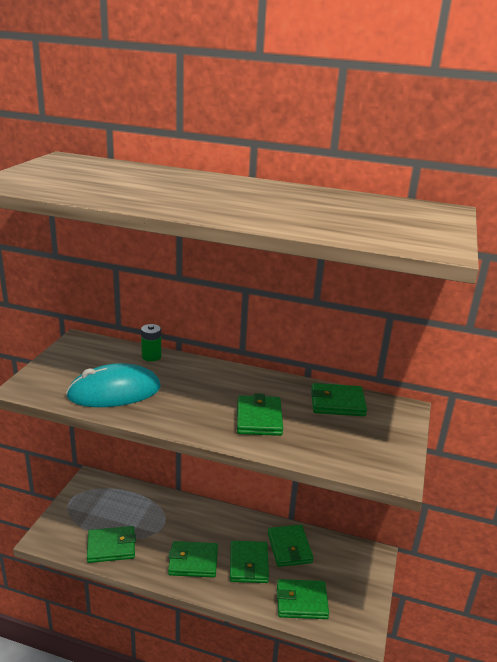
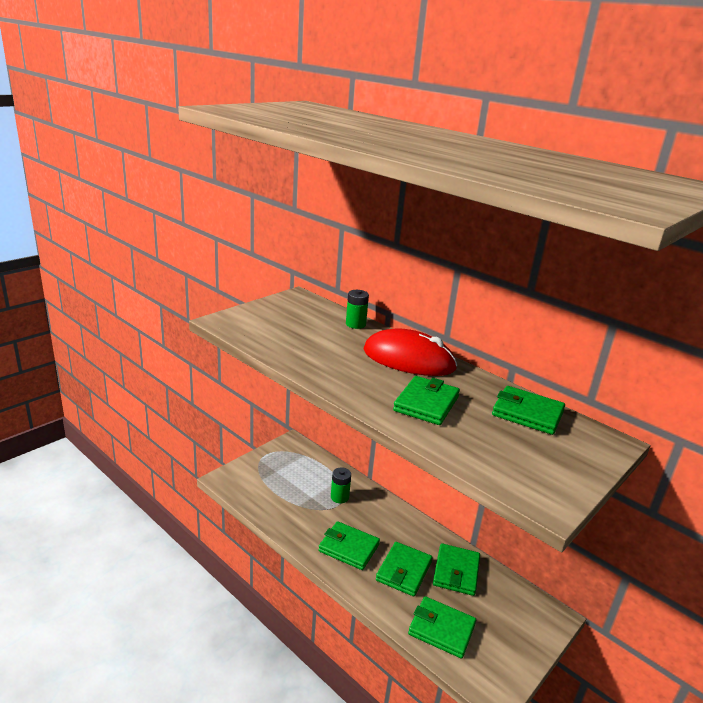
camera: 25 degrees right, 0 degrees up
turquoise mouse [66,363,161,407] -> none
green wallet [87,526,136,563] -> none
none -> green battery [331,467,351,503]
none -> red mouse [363,328,457,376]

